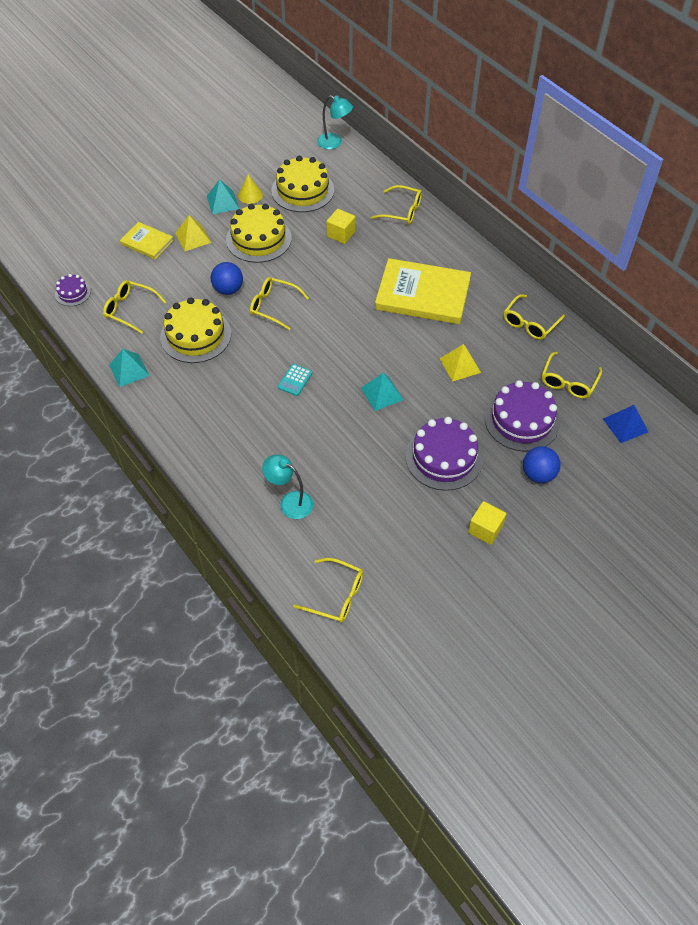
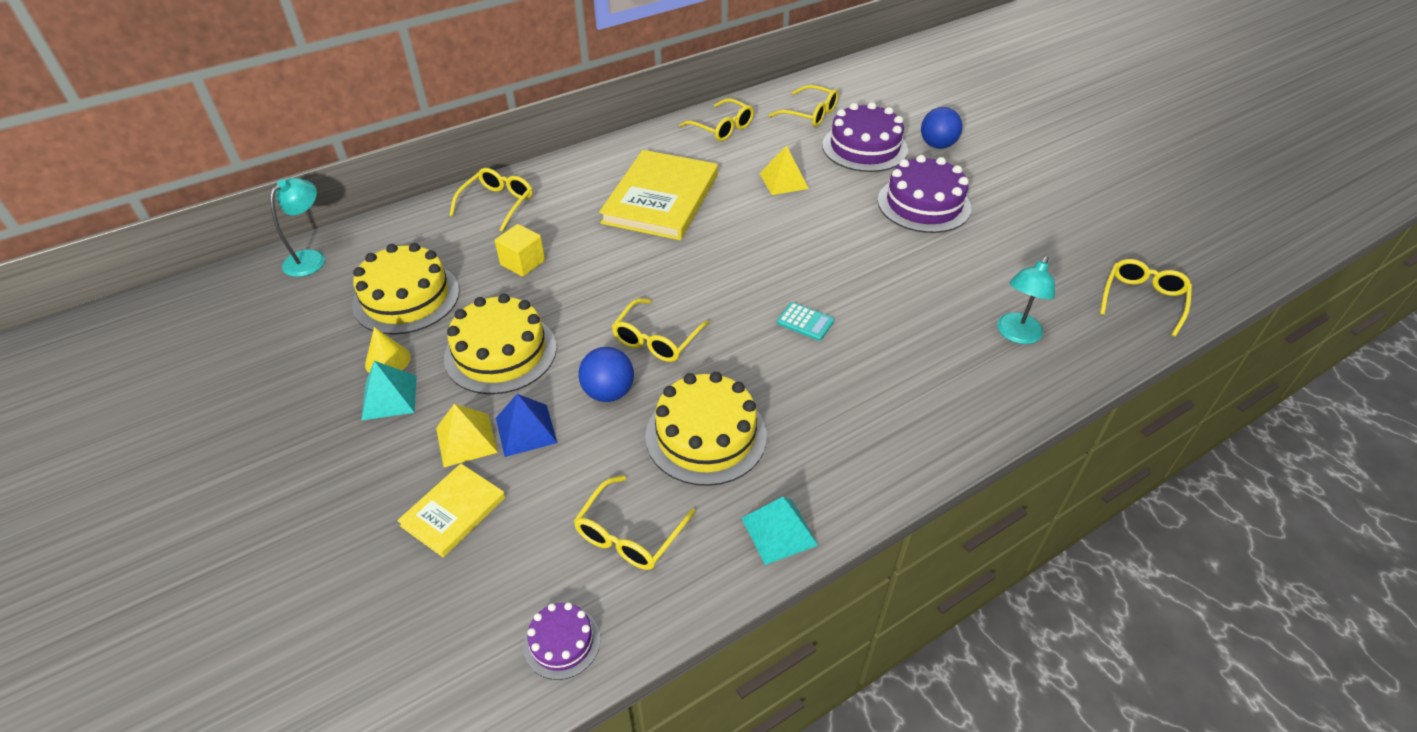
camera: 85 degrees left, 10 degrees down
turquoise pyramid [361,373,403,411] -> none
yellow cube [468,501,506,545] -> none
blue pyramid [603,405,648,443] -> blue pyramid moved to [496,394,557,457]

